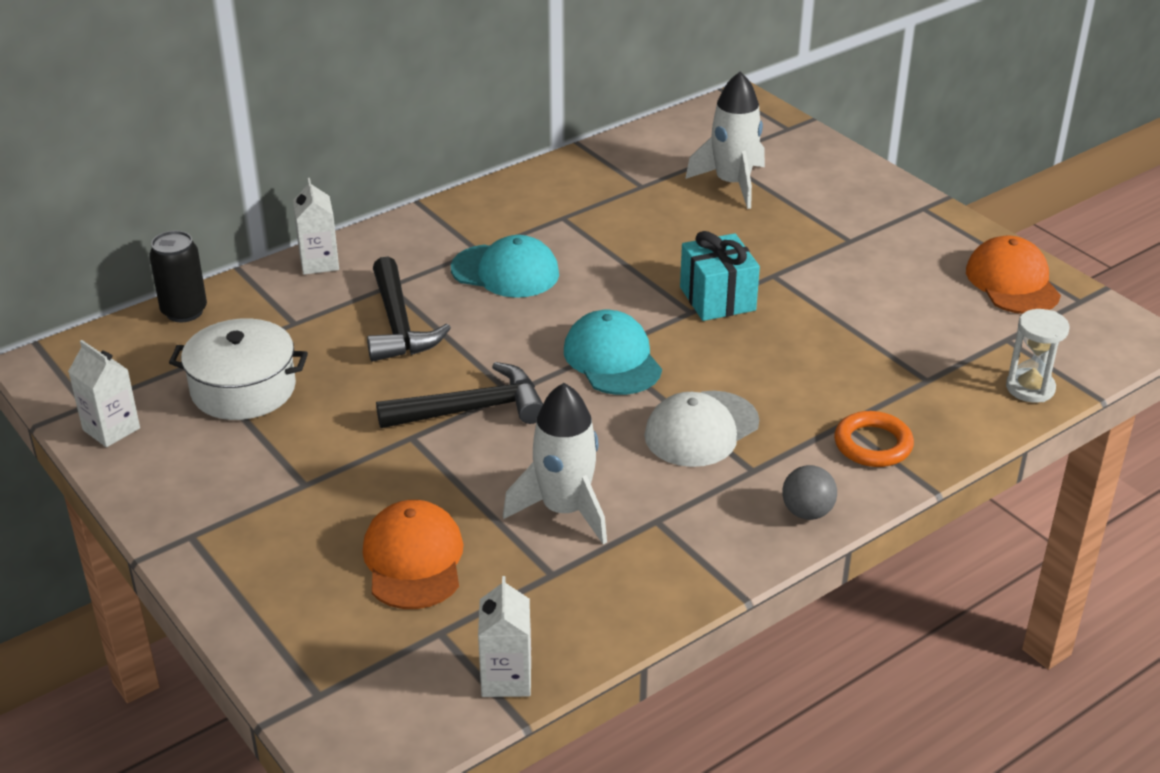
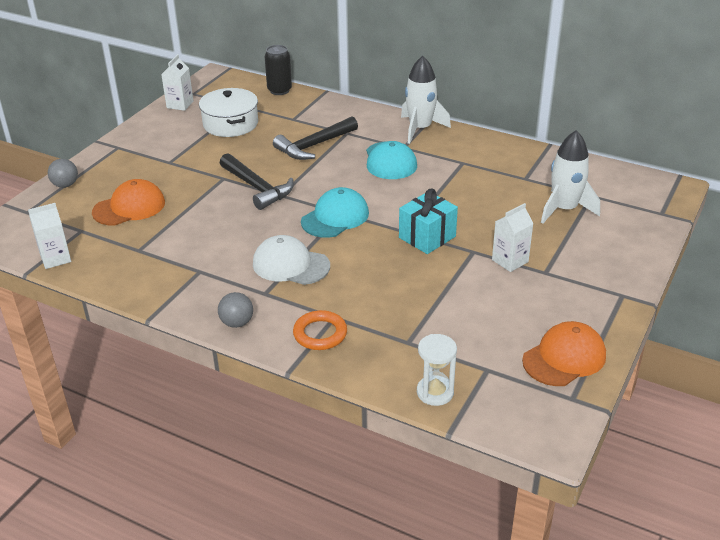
camera: 65 degrees right, 0 degrees up
white carton [293,178,339,275] -> white carton moved to [492,203,534,272]
white rocket [503,383,607,545] -> white rocket moved to [401,56,451,144]
none -> grey ball [48,159,78,188]

